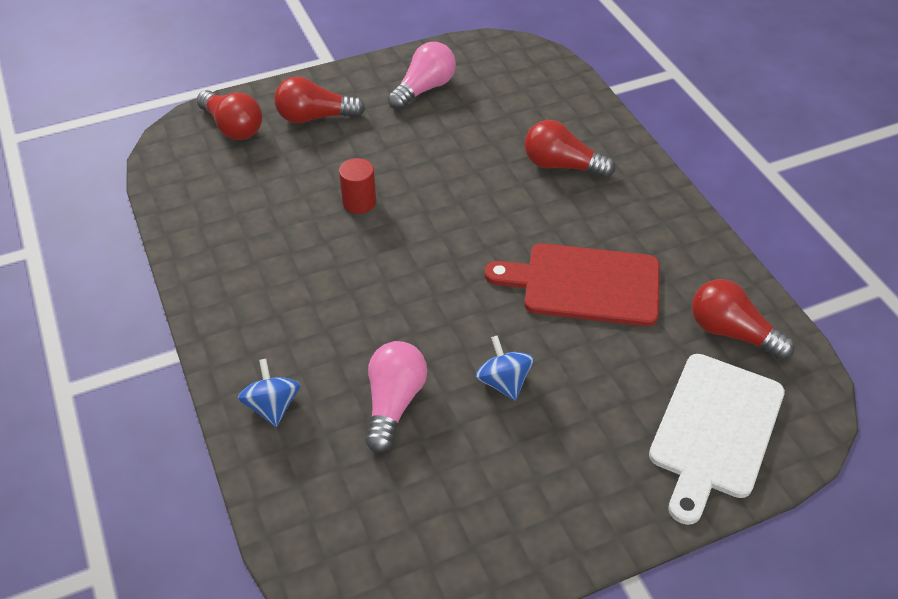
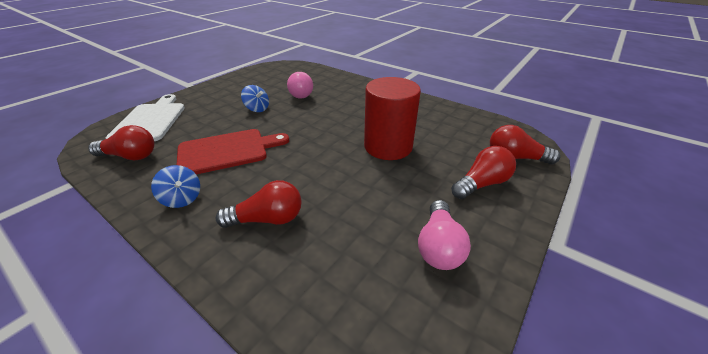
camera: 150 degrees right, 10 degrees down
blue spinning top [238,359,300,427] -> blue spinning top moved to [151,165,200,208]
red cylinder [339,158,376,214] -> red cylinder [364,77,421,160], size x2.17

